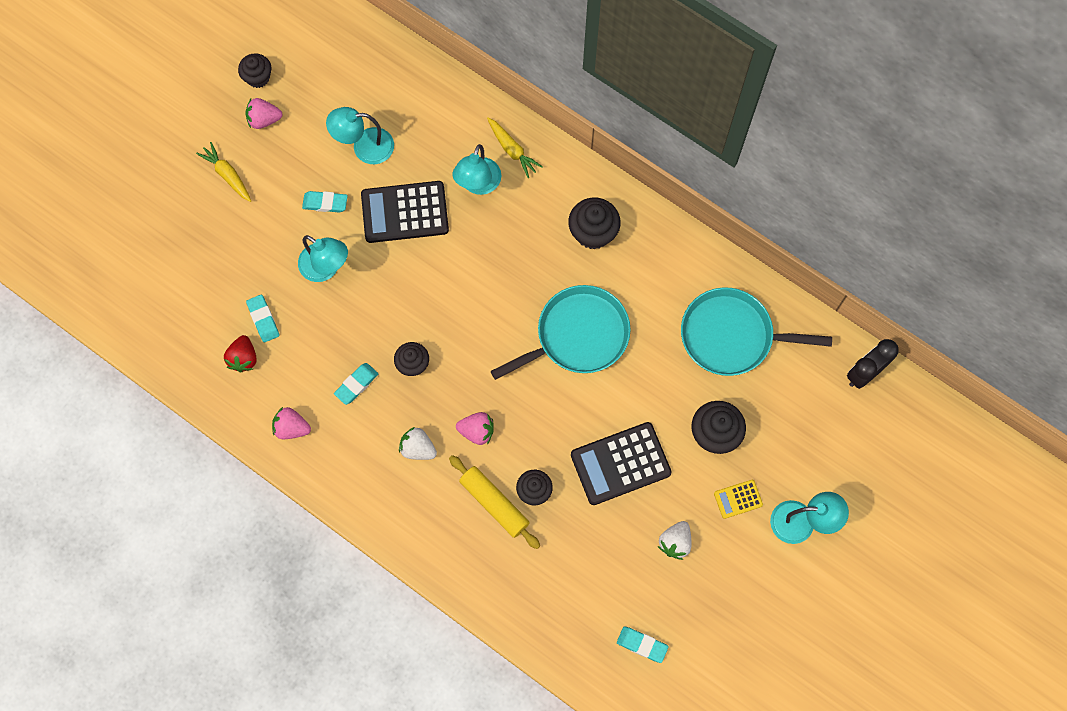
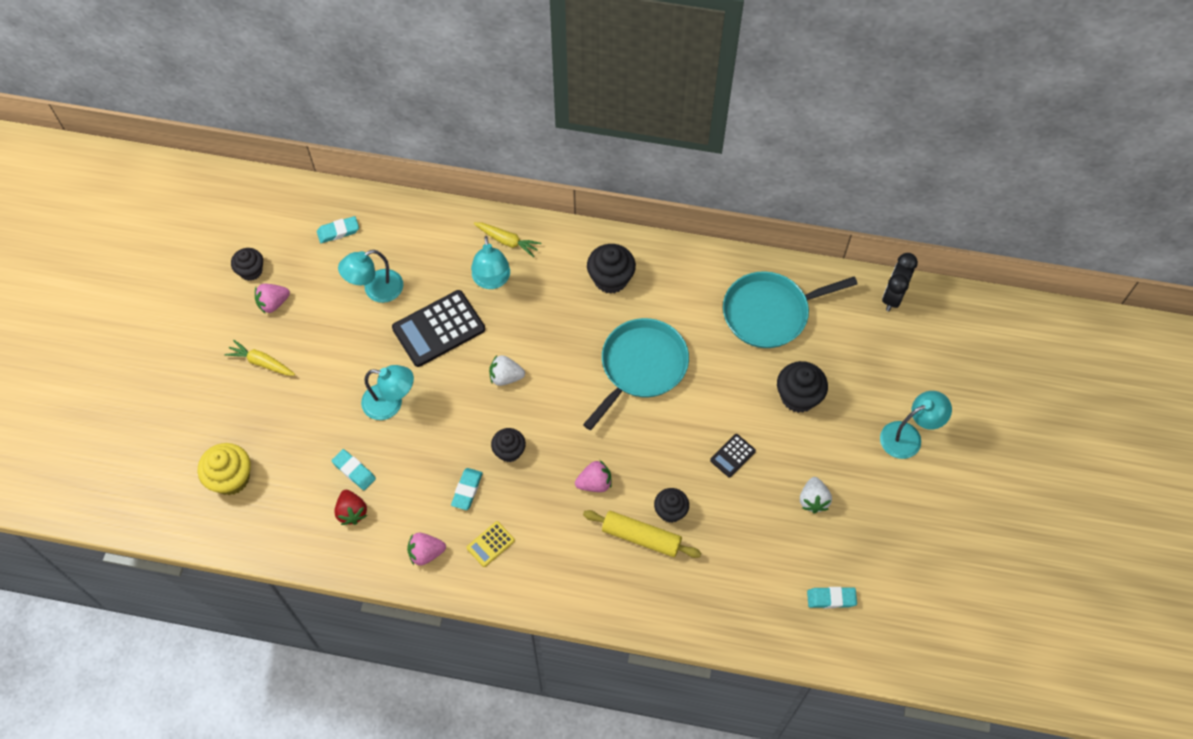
camera: 25 degrees left, 10 degrees down
turquoise eraser [302,191,348,212] -> turquoise eraser moved to [317,216,359,243]
white strawberry [399,427,437,460] -> white strawberry moved to [489,355,525,386]
black calculator [571,422,672,505] -> black calculator [710,434,756,478], size x0.48
yellow calculator [714,480,763,519] -> yellow calculator moved to [467,521,515,567]
none -> yellow cupcake [198,443,251,495]

